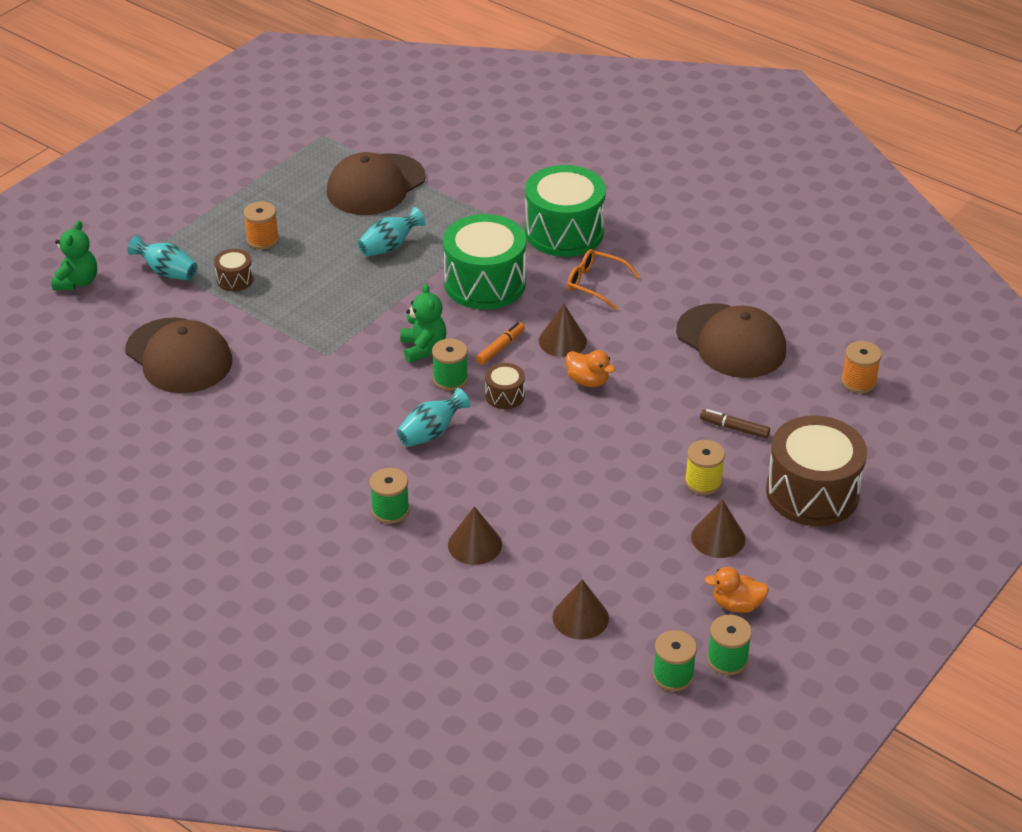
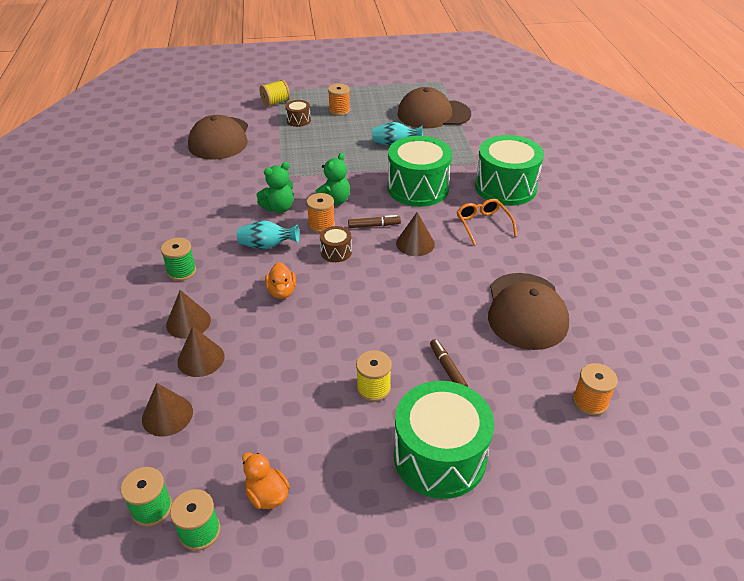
camera: 45 degrees right, 0 degrees up
green teddy bear [51,220,97,290] -> green teddy bear moved to [256,162,294,213]
turquoise vase [127,235,198,280] -> yellow spool [260,80,290,107]
green spool [432,338,468,391] -> orange spool [307,193,335,233]
orange marker [476,322,525,365] -> brown marker [348,215,401,228]
orange duck [566,350,615,387] -> orange duck moved to [265,262,296,299]
brown cone [691,499,745,558] -> brown cone moved to [177,326,225,377]
brown drum [766,415,867,526] -> green drum [394,381,494,499]

